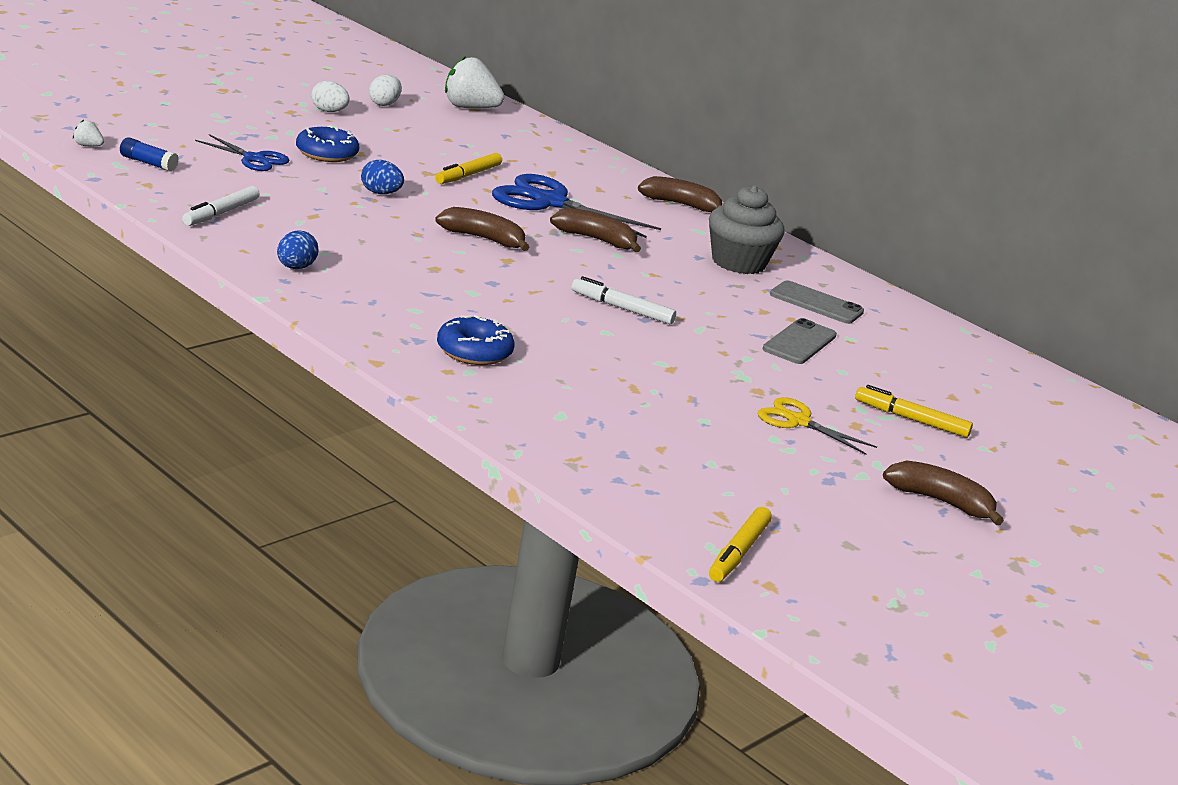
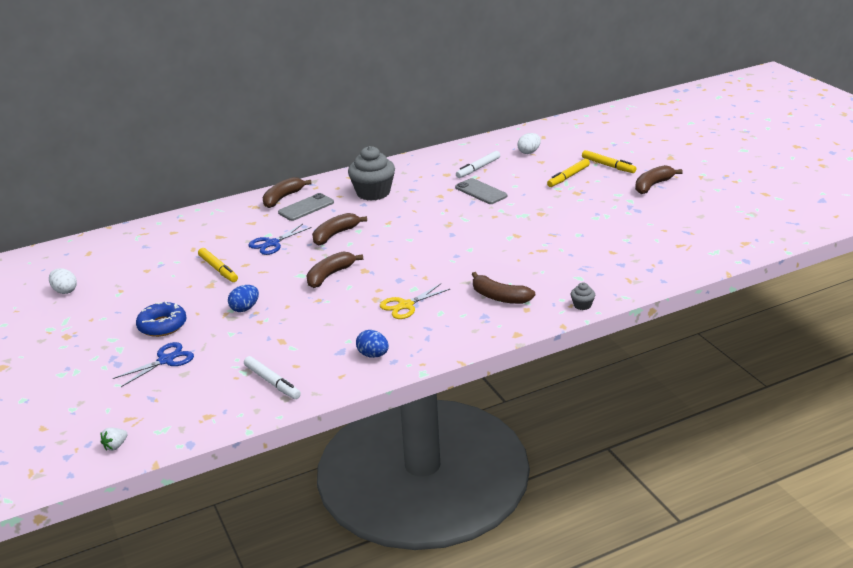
camera: 65 degrees left, 5 degrees up
blue glue stick [120,137,179,172] -> none
white egg [311,81,350,112] -> white egg moved to [518,133,541,154]
blue donut [437,315,514,365] -> brown banana [472,272,535,304]
white strawberry [445,56,504,109] -> none
blue scissors [492,174,661,238] -> blue scissors [248,224,312,255], size x0.58
white marker [572,276,676,324] -> white marker moved to [456,151,500,178]
yellow marker [709,507,772,582] -> yellow marker moved to [582,150,636,173]
yellow scissors [758,397,877,455] -> yellow scissors moved to [380,284,450,319]
grey phone [770,280,864,324] -> grey phone moved to [278,193,334,221]
none -> grey cupcake [571,282,595,310]

